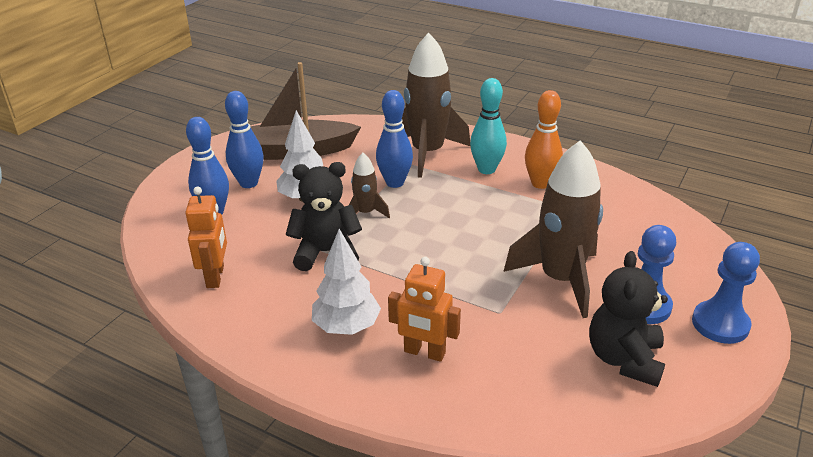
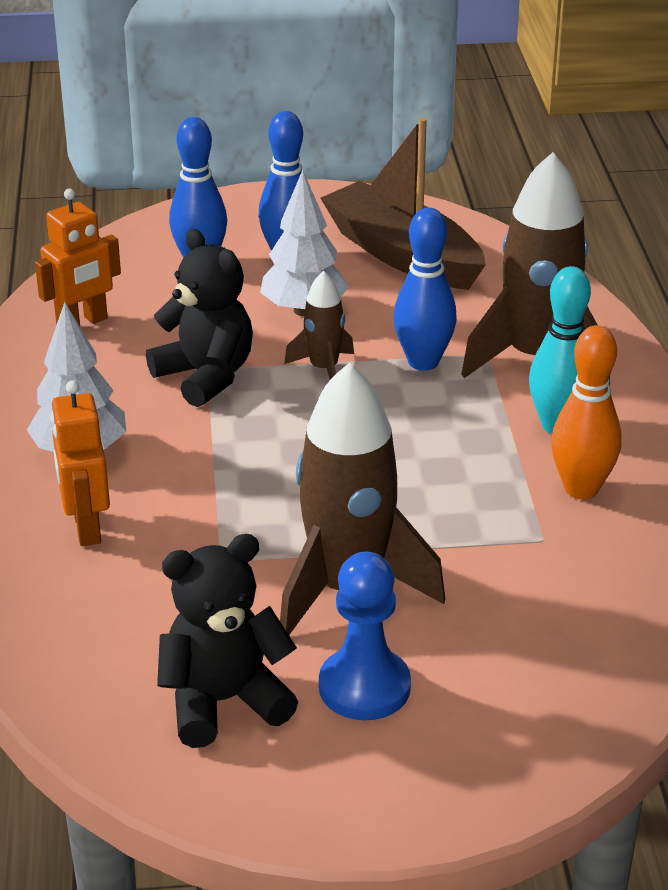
camera: 55 degrees right, 0 degrees up
blue pawn [692,242,760,344] -> none

